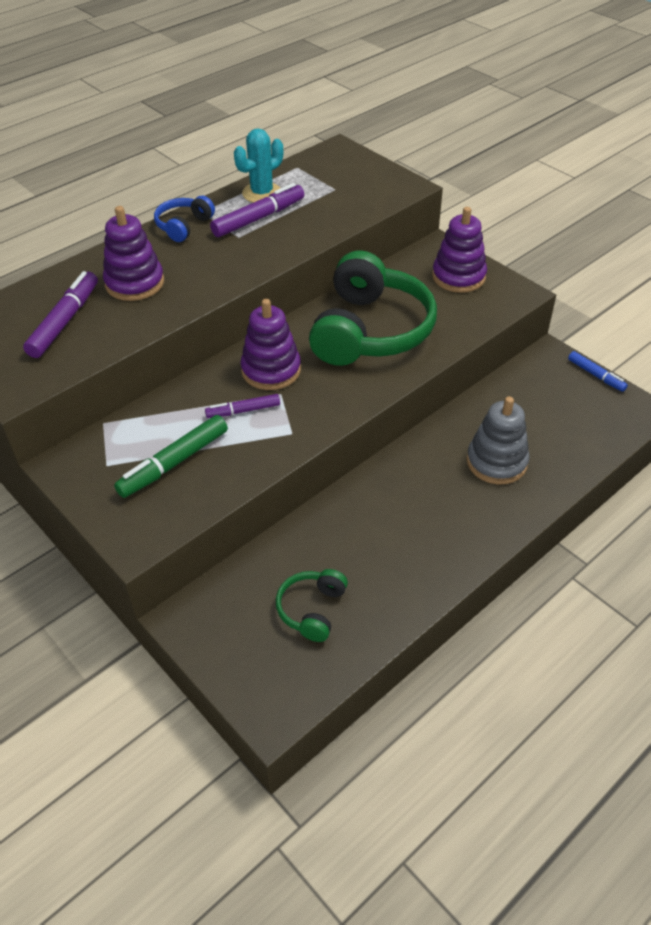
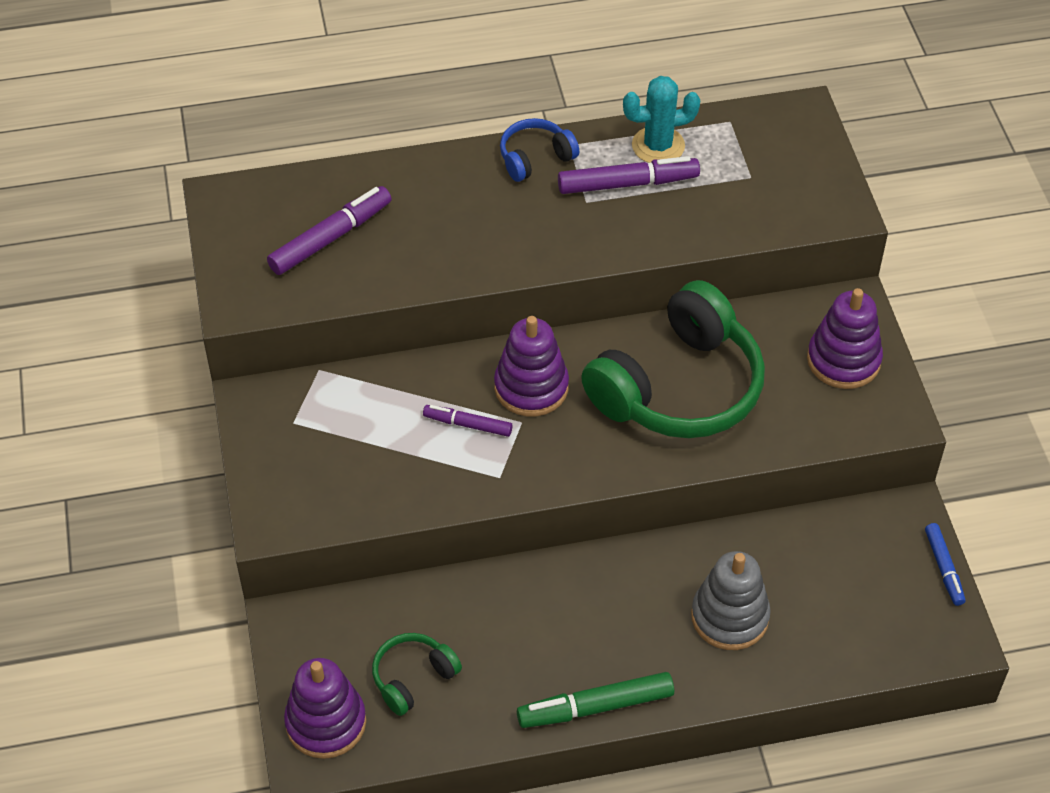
camera: 30 degrees right, 5 degrees up
purple stacking toy [103,206,164,301] -> purple stacking toy moved to [284,658,366,759]
green marker [114,415,228,498] -> green marker moved to [517,672,674,728]

